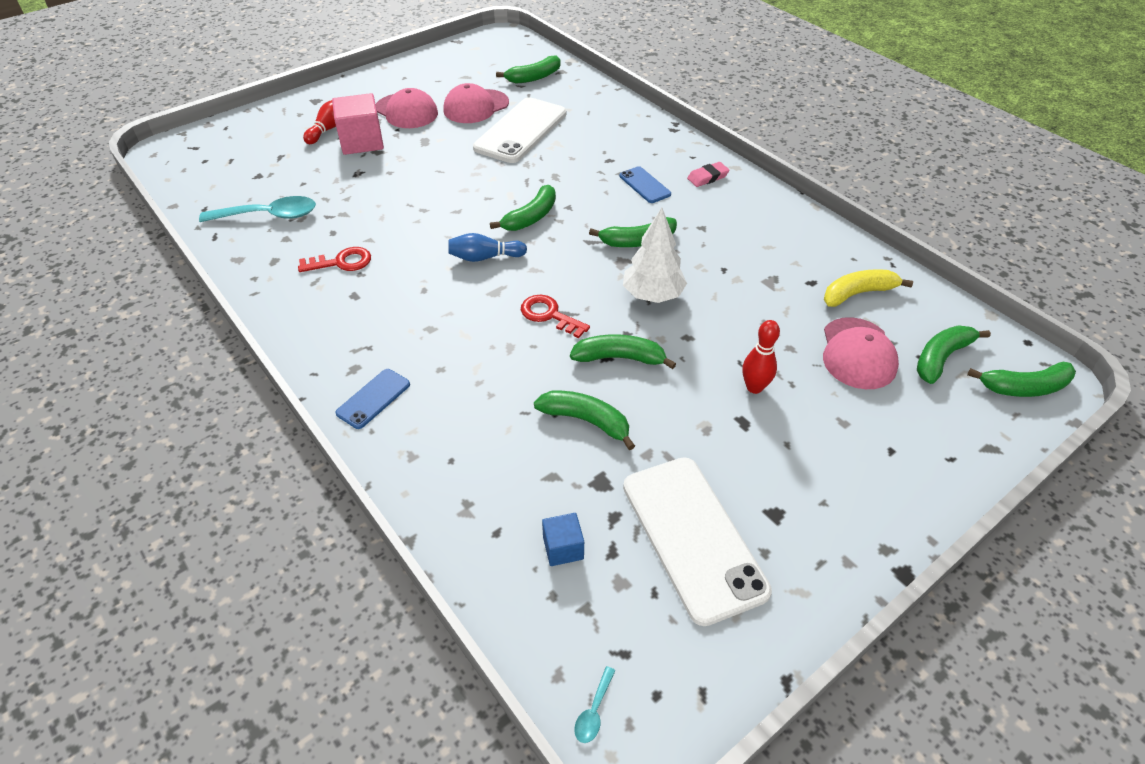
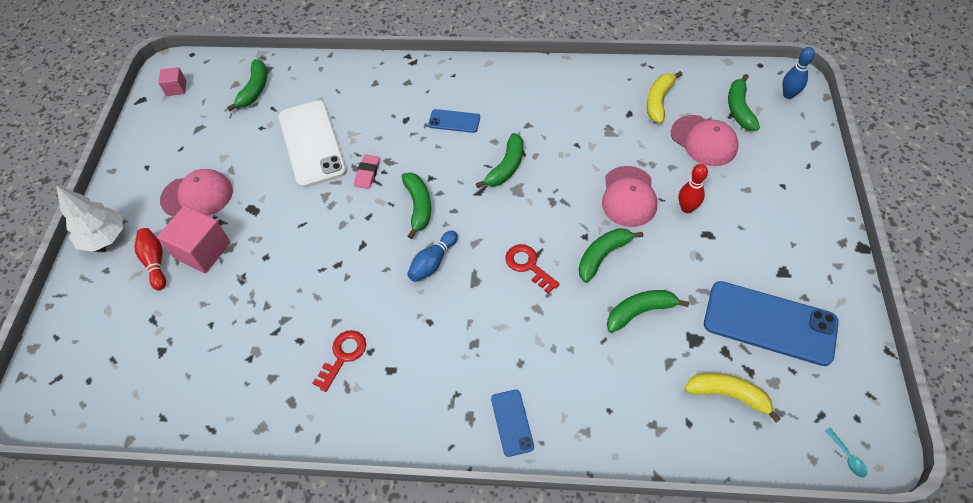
camera: 45 degrees left, 10 degrees up
turquoise spoon [199,196,316,222] -> none
pink cap [443,83,509,123] -> pink cap moved to [602,166,657,227]
red key [521,295,590,338] -> red key turned 60 degrees clockwise [505,244,560,294]
blue cube [542,513,584,566] -> yellow banana [684,373,781,422]
white tree [623,208,687,303] -> white tree moved to [56,185,123,252]
white phone [623,457,772,626] -> blue phone [704,281,839,366]
pink eraser [687,162,730,187] -> pink eraser moved to [354,155,380,189]
green banana [967,362,1076,397] -> blue bowling pin [783,47,815,99]
none -> pink cube [158,67,186,96]

